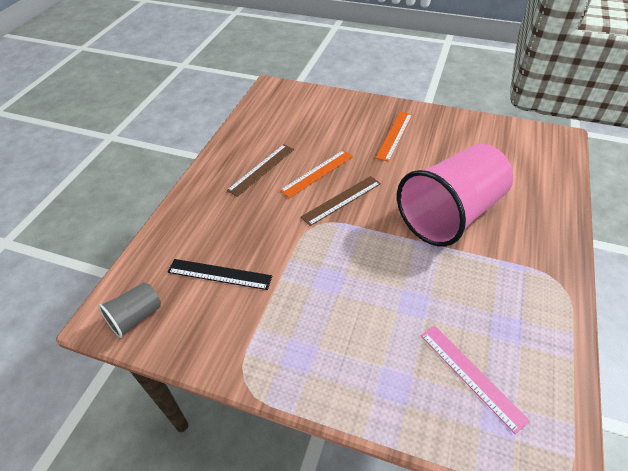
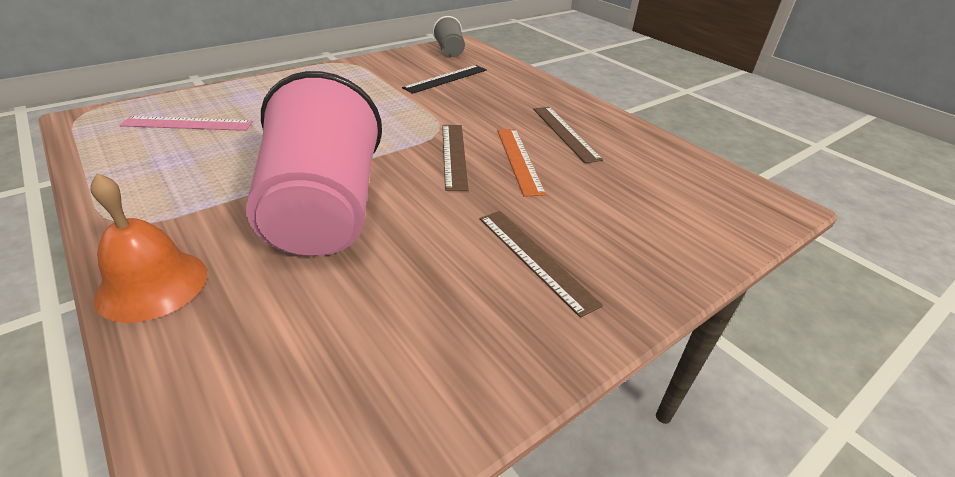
camera: 120 degrees right, 10 degrees down
orange ruler [376,112,413,162] -> brown ruler [480,211,603,318]
none -> orange bell [90,173,207,323]

